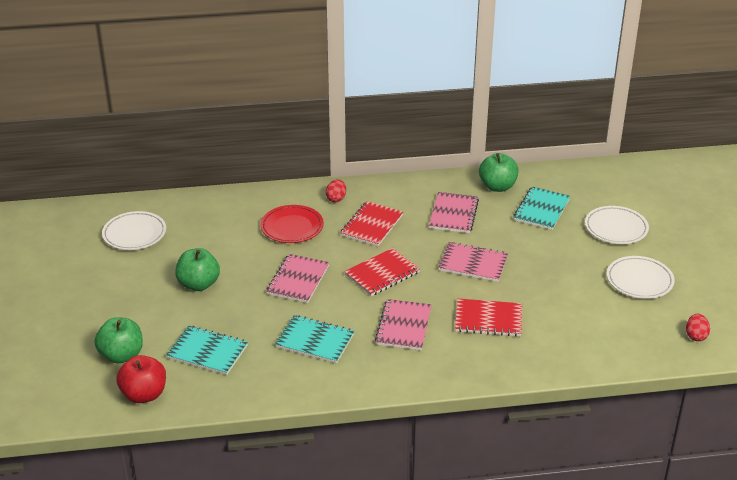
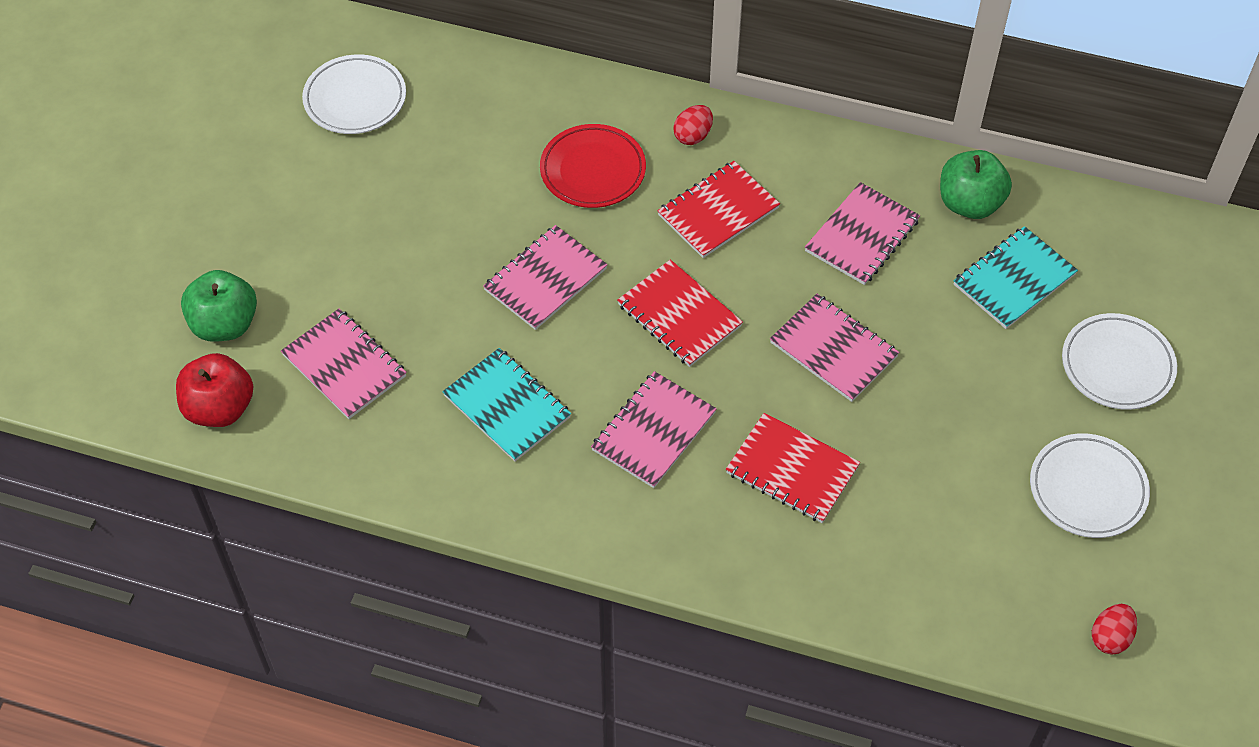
camera: 25 degrees right, 20 degrees up
turquoise notebook [166,326,248,375] -> pink notebook [281,309,407,419]
green apple [175,248,220,291] -> none
red notebook [344,248,420,296] -> red notebook turned 60 degrees clockwise [617,259,743,367]

